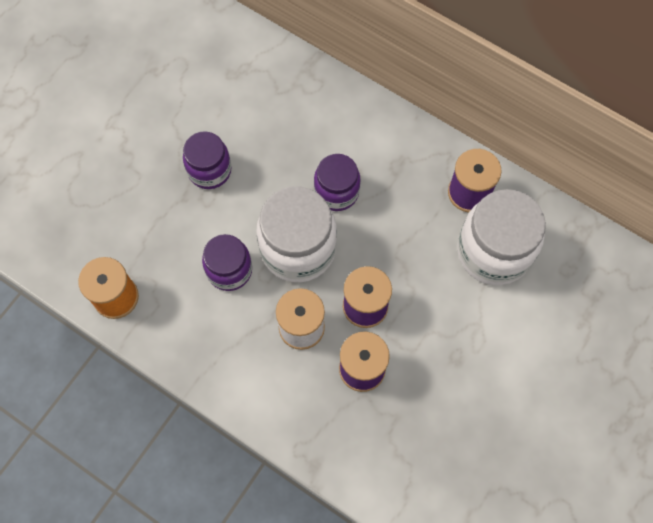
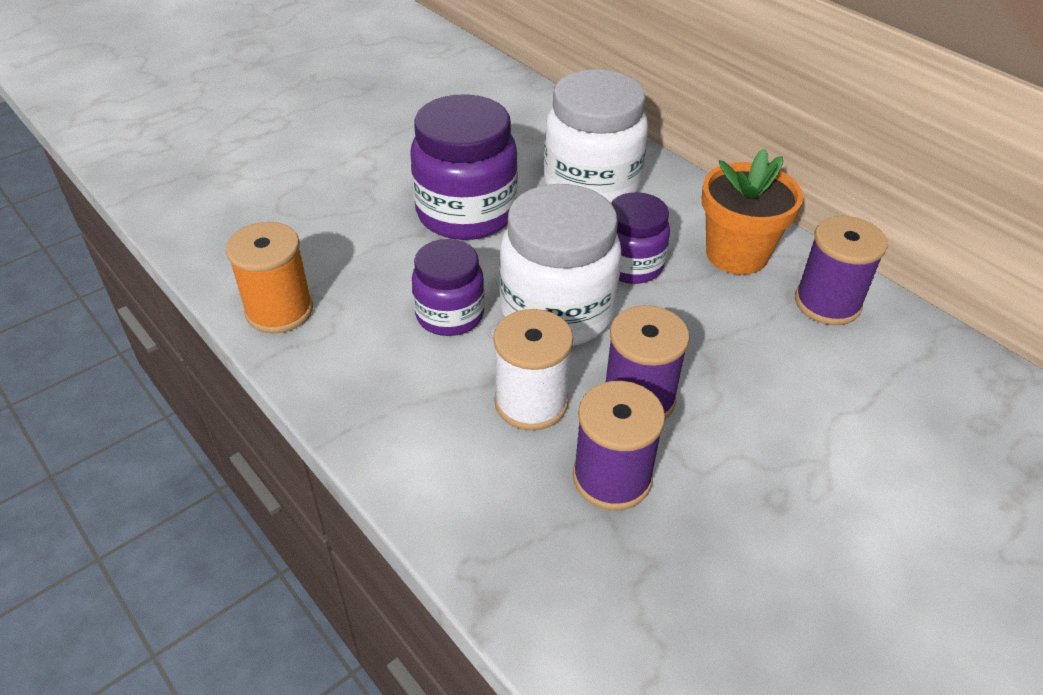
camera: 15 degrees right, 25 degrees down
purple jar [183,131,232,189] -> purple jar [411,94,518,240], size x1.65
white jar [457,189,546,285] -> white jar moved to [544,69,648,203]
none -> orange flower pot [702,148,803,275]

